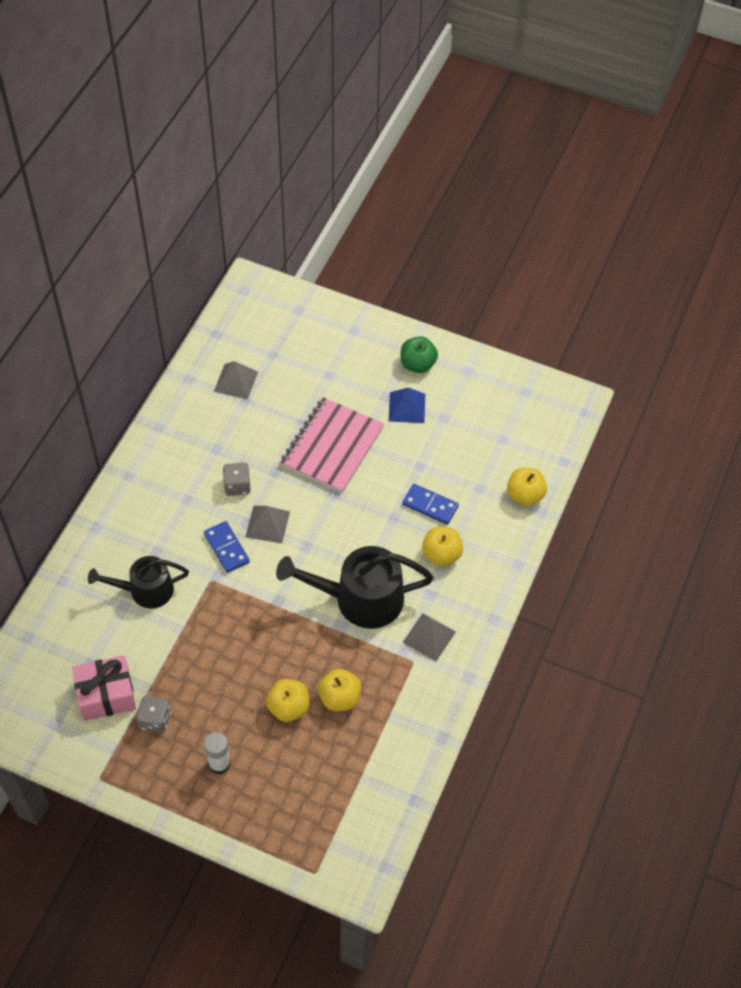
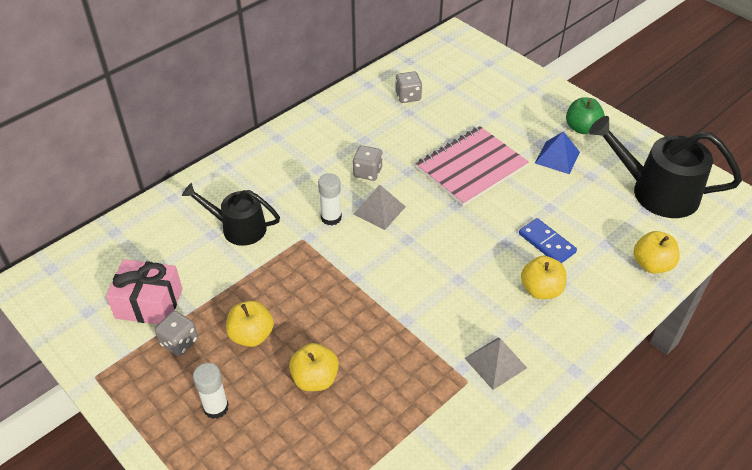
camera: 25 degrees right, 10 degrees down
blue domino [204,521,250,573] -> white glue stick [318,173,342,225]
grey pyramid [214,361,258,399] -> grey dice [395,71,422,103]
black watering can [276,546,434,629] -> black watering can moved to [589,116,742,218]
yellow apple [318,669,361,711] -> yellow apple moved to [226,301,274,347]

